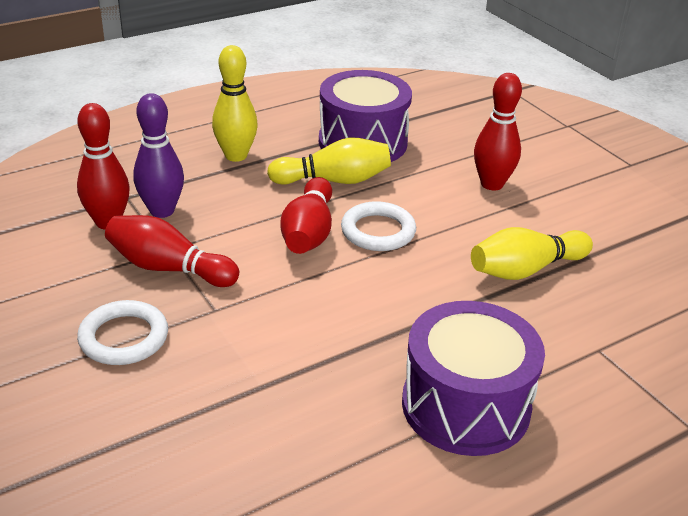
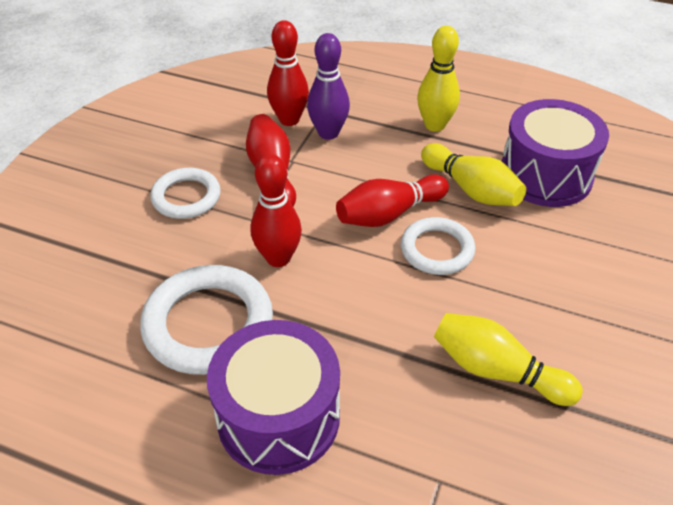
camera: 55 degrees right, 10 degrees up
red bowling pin [474,73,522,190] -> red bowling pin moved to [251,154,302,267]
none -> white ring [140,265,273,375]

